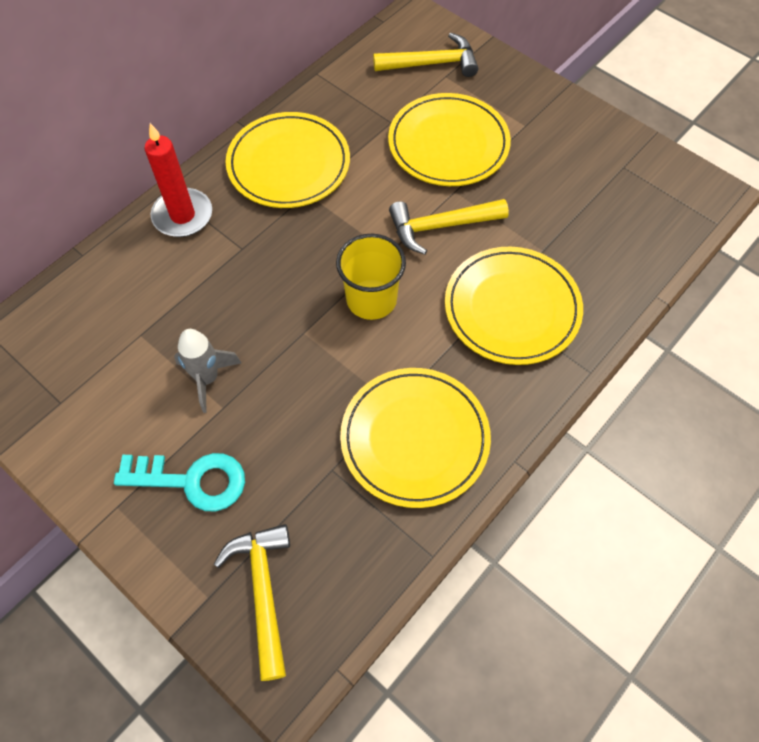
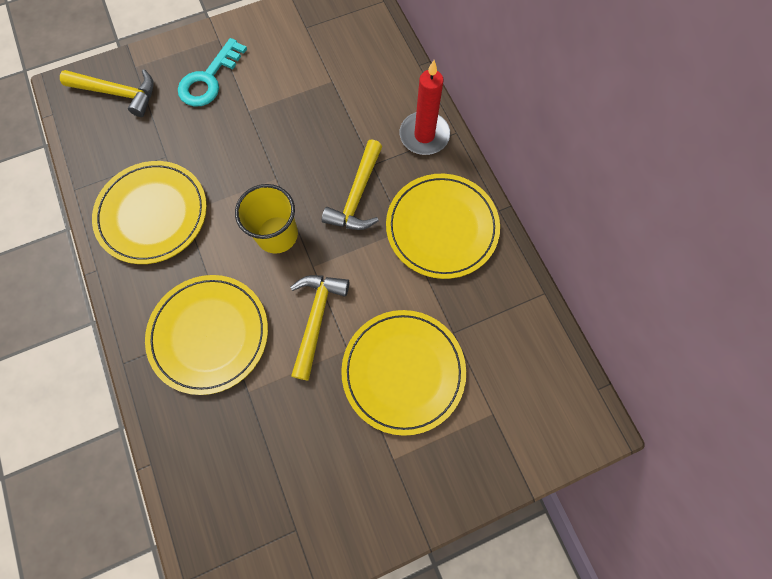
camera: 115 degrees right, 10 degrees up
grey rocket [174,329,241,413] -> none
yellow hammer [373,33,478,77] -> yellow hammer moved to [322,139,382,230]

